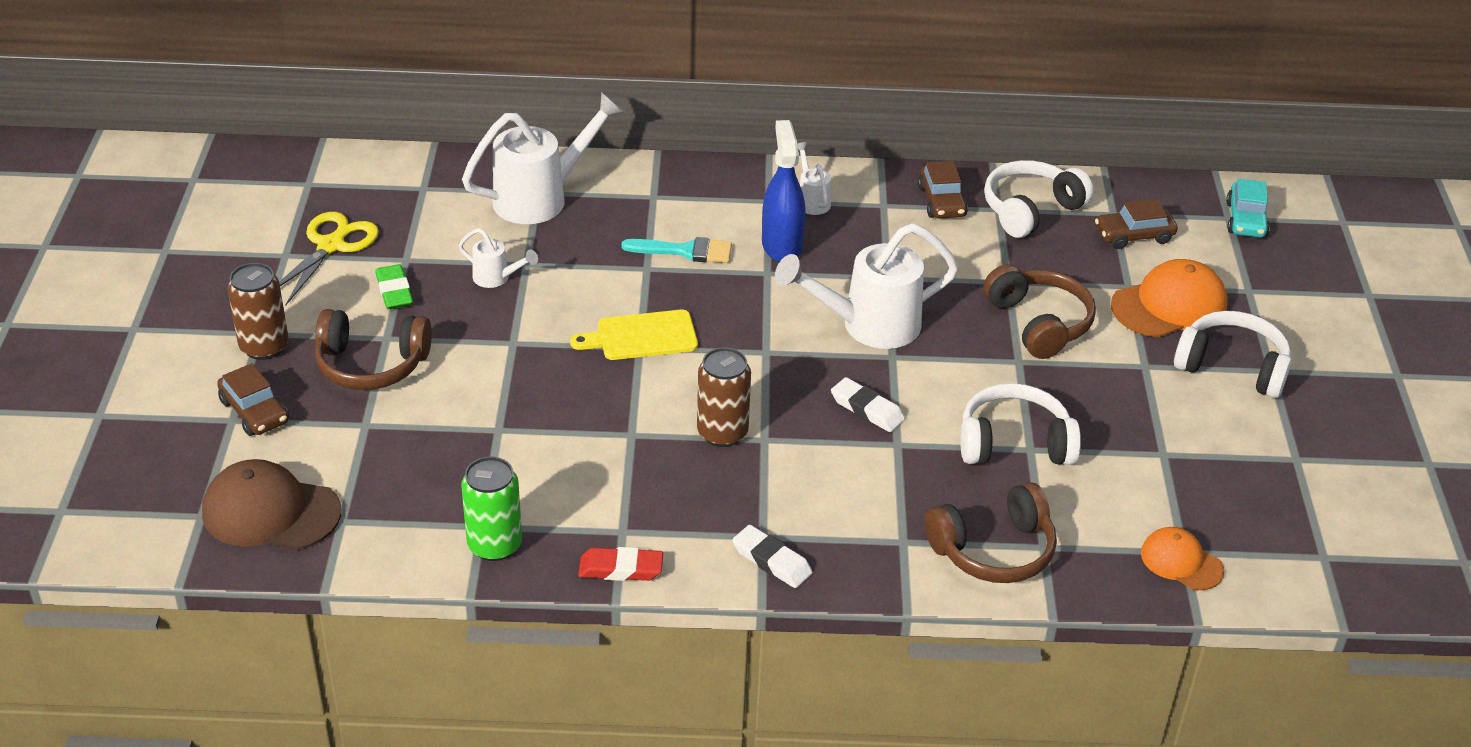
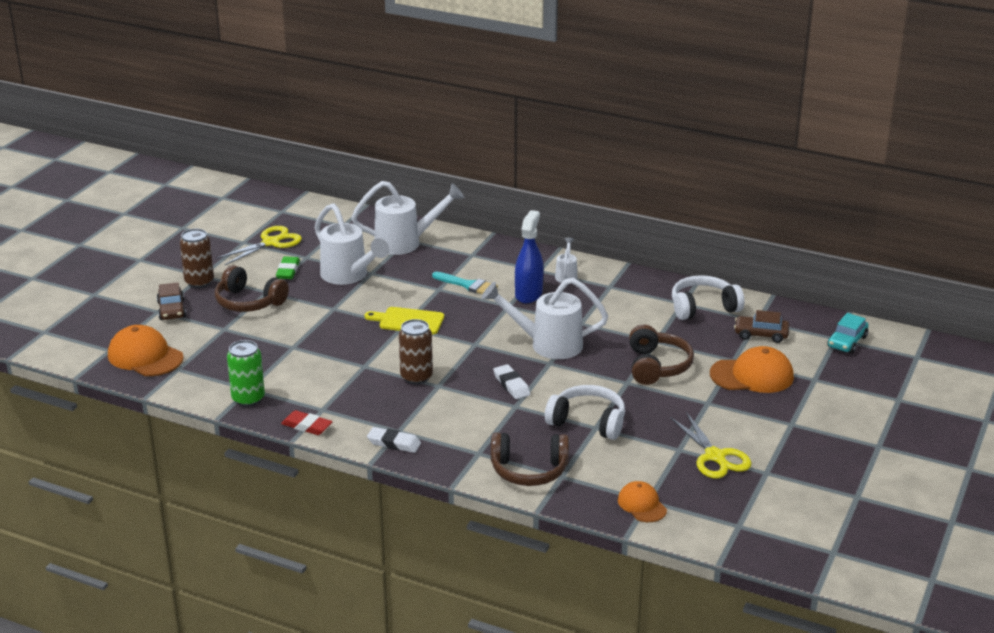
camera: 25 degrees right, 10 degrees down
brown cap [202,459,341,550] -> orange cap [108,325,184,376]
white watering can [459,228,538,288] -> white watering can [315,203,389,285], size x2.08
white eraser [732,525,812,588] -> white eraser turned 45 degrees counterclockwise [367,427,421,453]
brown car [918,161,968,218] -> none
white headphones [1174,311,1292,398] -> none
none -> yellow scissors [670,412,752,478]

